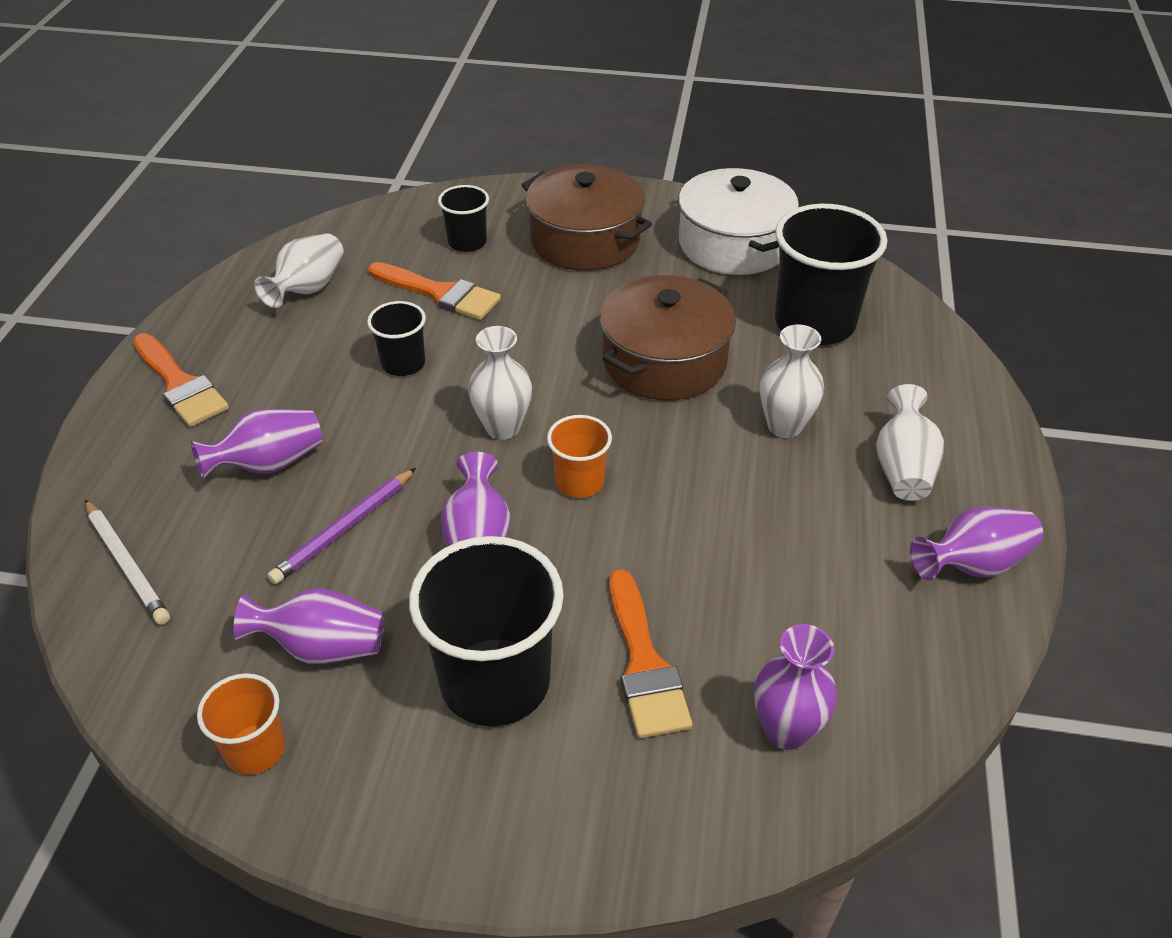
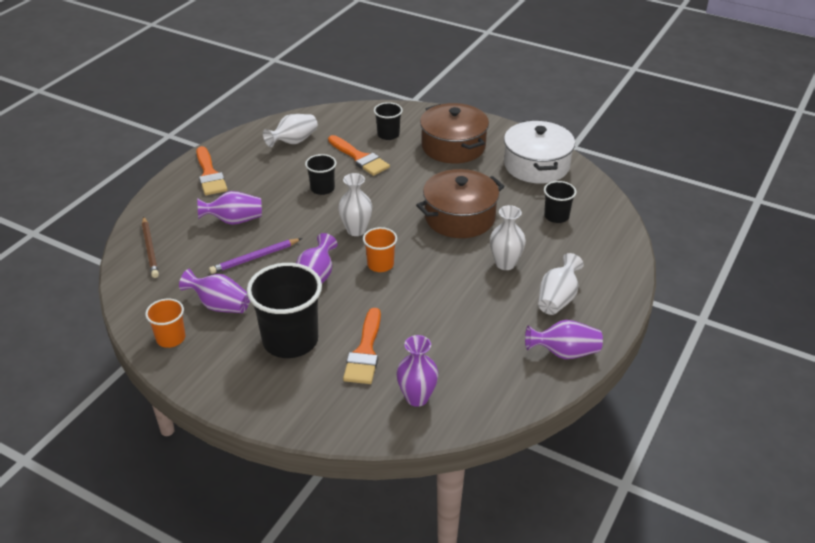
camera: 20 degrees right, 5 degrees down
white pencil [85,500,170,625] -> brown pencil [142,217,159,278]
black cup [775,204,887,345] -> black cup [544,181,576,223], size x0.52

